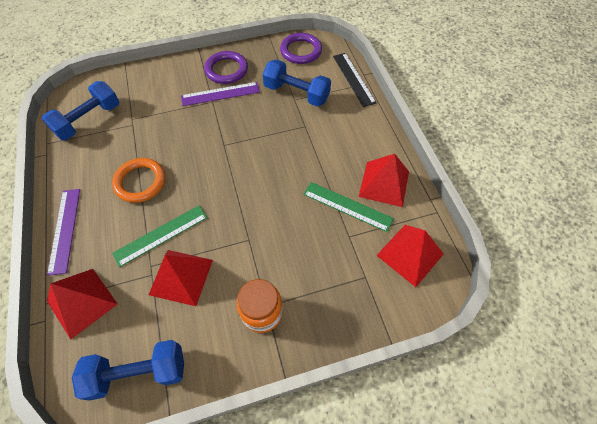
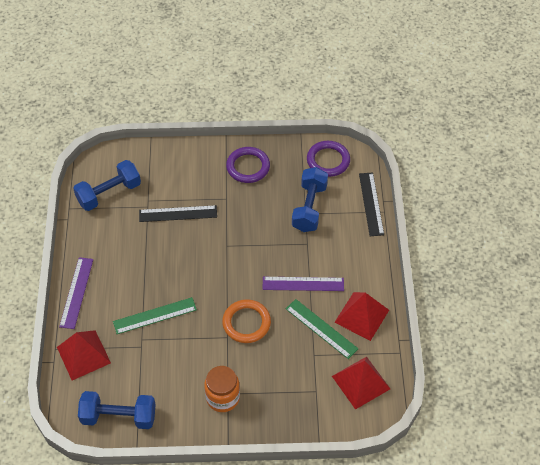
camera: 15 degrees right, 5 degrees down
orange ring [112,158,165,203] -> orange ring moved to [222,299,271,343]
red pyramid [149,250,213,306] -> none
purple ruler [181,82,260,106] -> purple ruler moved to [263,277,344,291]
blue dumbbell [263,59,331,107] -> blue dumbbell turned 60 degrees clockwise [292,167,328,232]
none -> black ruler [139,205,217,222]

